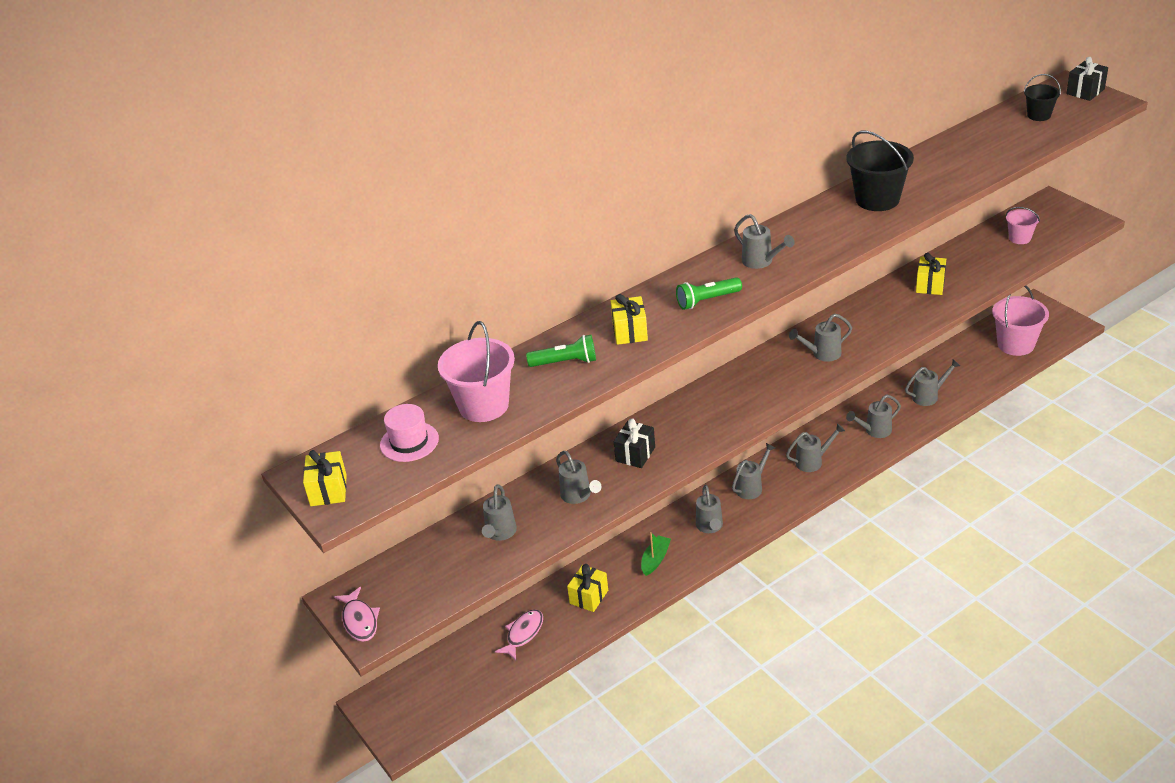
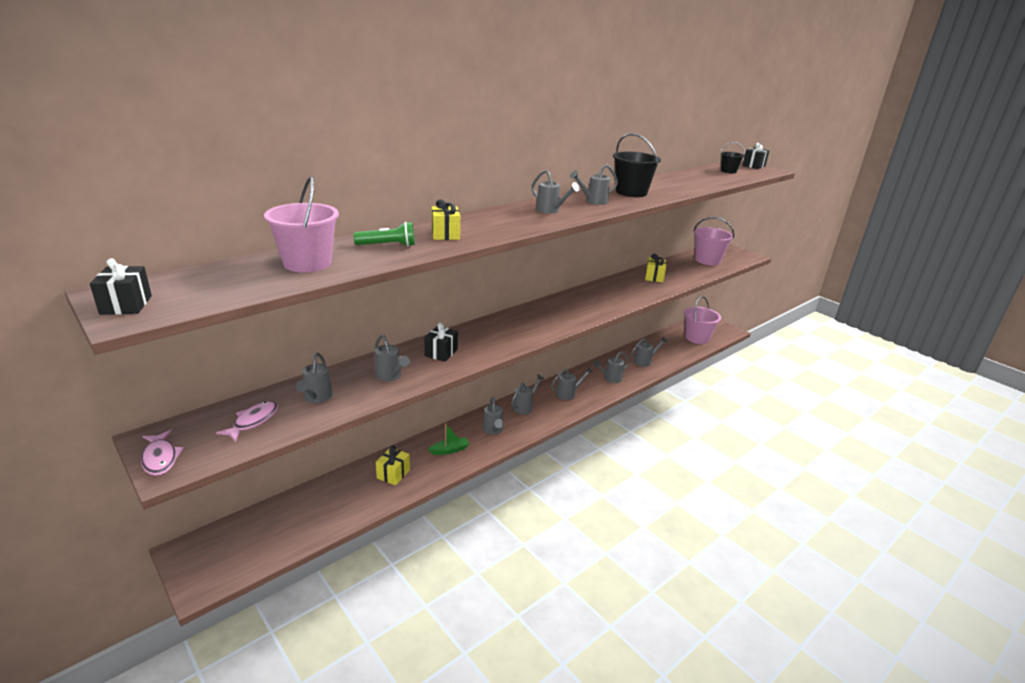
camera: 10 degrees left, 10 degrees down
yellow gift [303,450,347,506] -> black gift [90,258,152,315]
pink hat [380,404,439,462] -> none
pink fish [495,610,543,660] -> pink fish moved to [216,401,278,442]
green boat [641,532,671,576] -> green boat turned 45 degrees clockwise [428,423,469,455]
green flashlight [676,277,742,310] -> none
grey watering can [789,313,852,362] -> grey watering can moved to [570,164,618,205]
pink bucket [1006,207,1040,244] -> pink bucket [694,217,734,265], size x1.77

